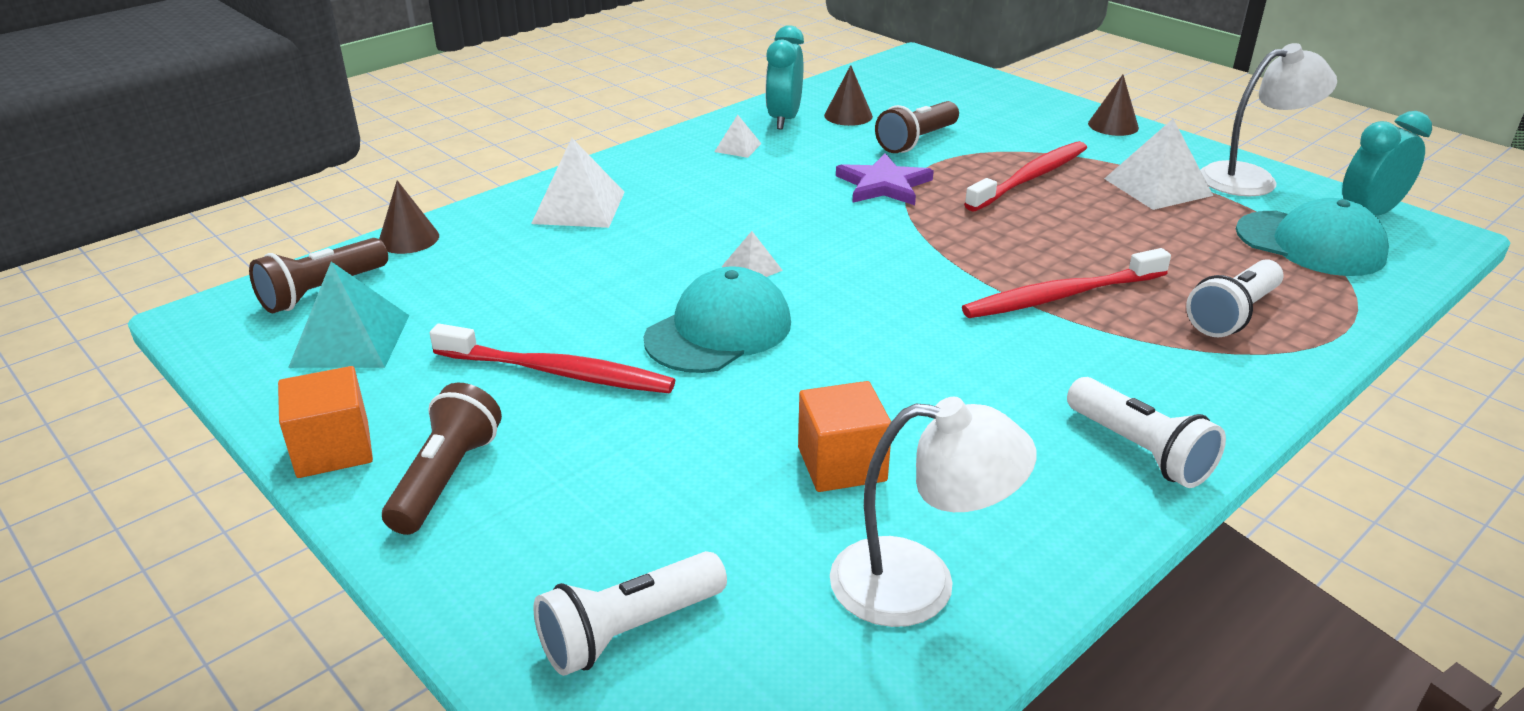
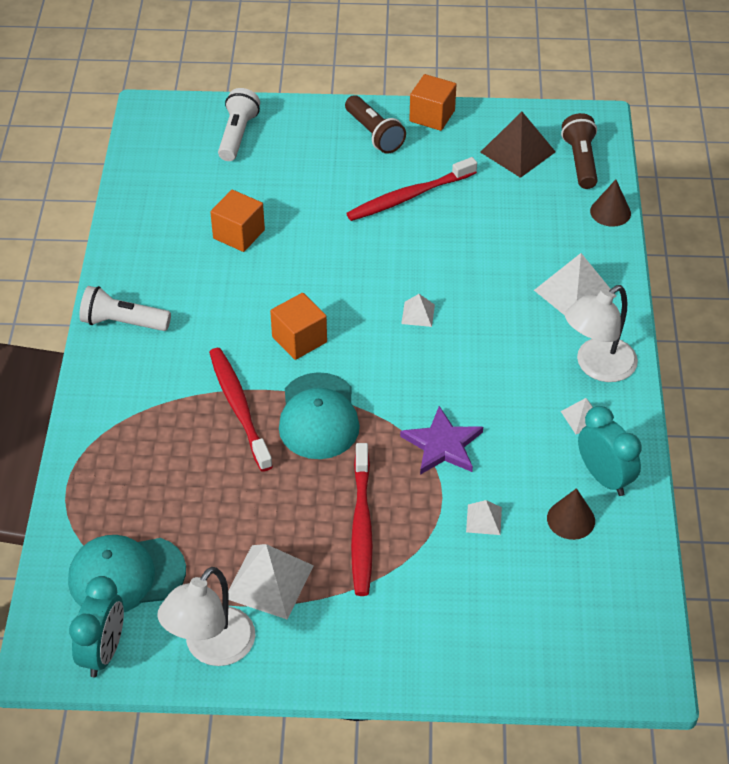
camera: 135 degrees right, 15 degrees up
turquoise pyramid [288,262,409,368] -> brown pyramid [480,112,556,178]
turquoise cap [644,266,791,373] -> turquoise cap moved to [279,372,360,459]
white lamp [830,397,1037,627] -> white lamp moved to [565,285,638,382]
brown flashlight [875,101,959,153] -> white pyramid [466,500,502,535]
red toothbrush [962,248,1171,318] -> red toothbrush turned 45 degrees counterclockwise [209,348,273,472]
brown cone [1088,75,1139,136] -> none
white flashlight [1186,259,1283,337] -> none
none -> orange cube [270,293,327,360]

